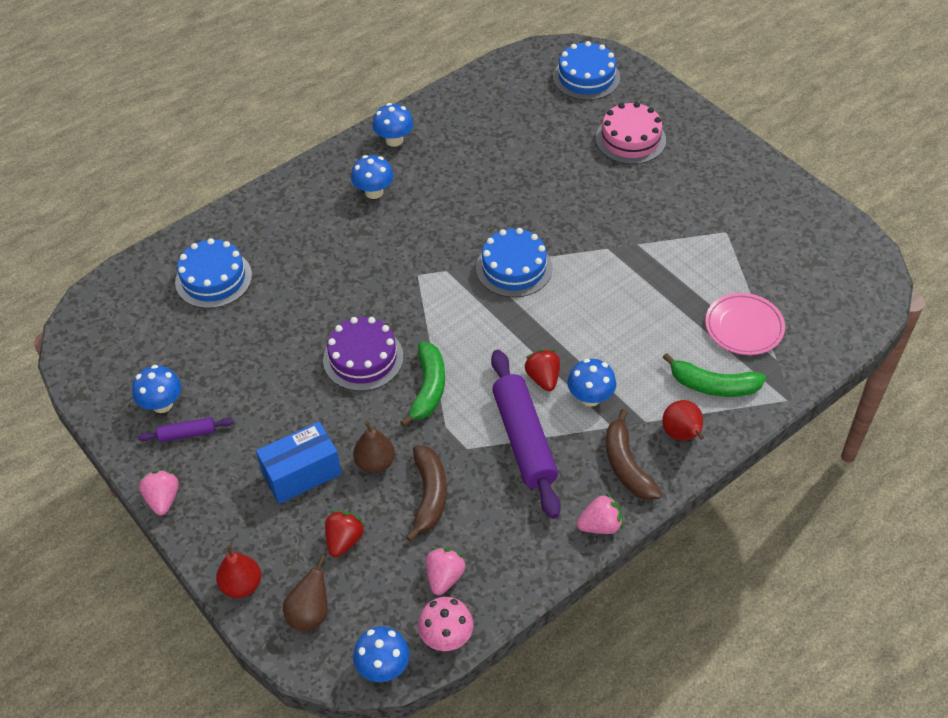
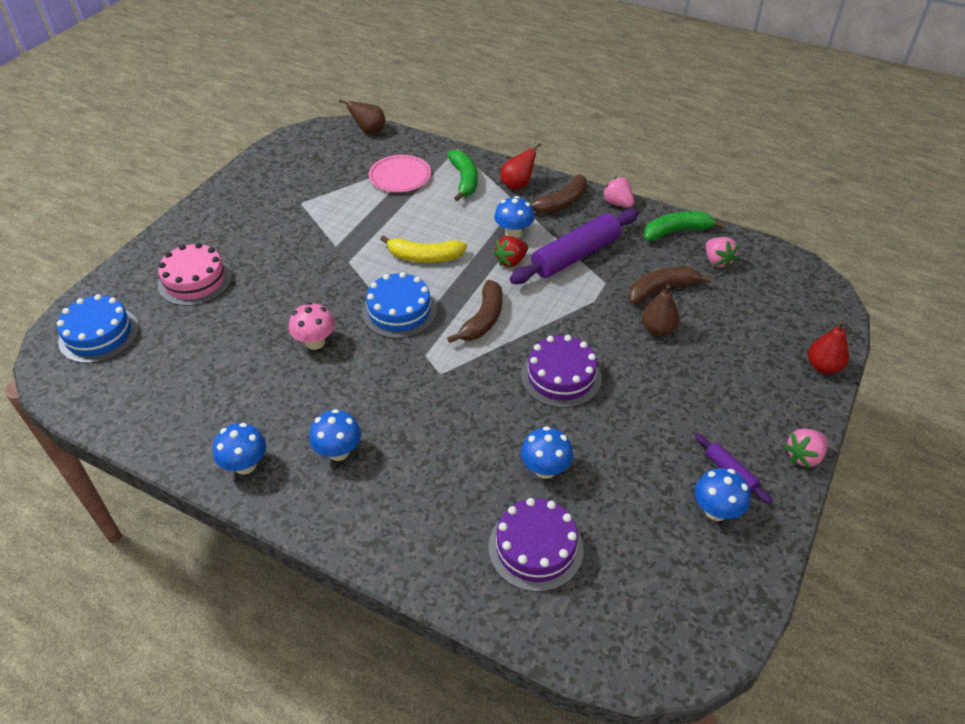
camera: 115 degrees left, 5 degrees down
blue cake [175,238,252,308] -> purple cake [488,498,584,592]
blue box [256,422,342,504] -> none
brown pear [283,554,328,632] -> brown pear moved to [339,99,386,134]
red strawberry [325,511,365,557] -> none
blue mushroom [353,626,410,682] -> blue mushroom moved to [521,426,573,479]
green banana [400,342,445,427] -> green banana moved to [644,211,725,241]
pink mushroom [418,597,473,651] -> pink mushroom moved to [289,302,335,350]
pink strawberry [426,547,465,595] -> pink strawberry turned 105 degrees counterclockwise [706,237,739,269]
none -> yellow banana [380,235,467,263]
none -> brown banana [447,280,502,343]

